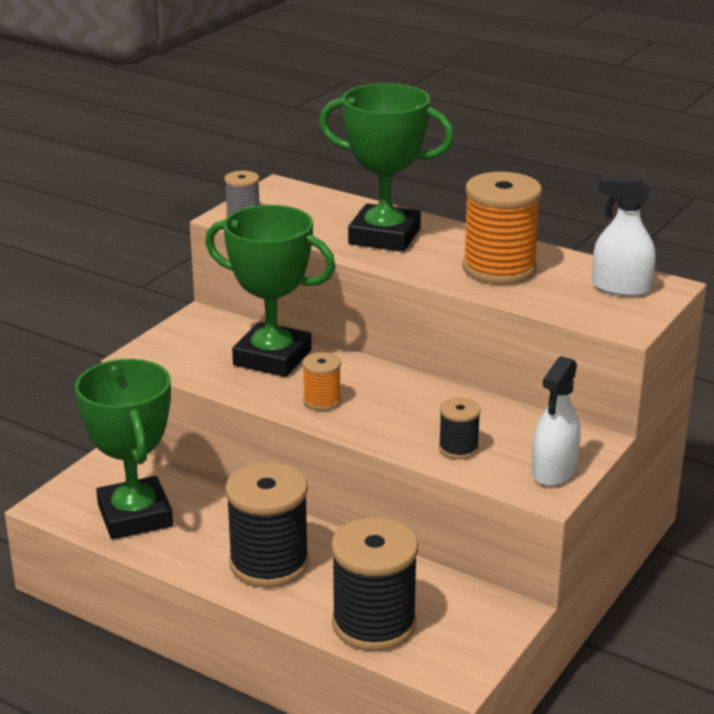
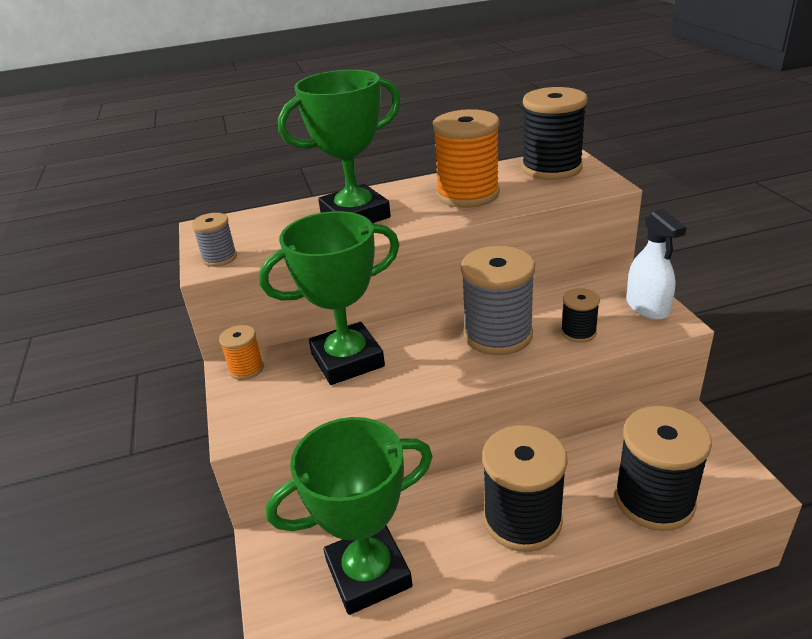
camera: 45 degrees left, 5 degrees up
green trophy [75,359,173,539] -> green trophy turned 45 degrees counterclockwise [266,417,433,615]
orange spool [302,352,341,411] -> orange spool moved to [219,325,264,380]
white spray bottle [592,177,656,297] -> black spool [522,87,587,180]
none -> grey spool [461,246,535,355]

